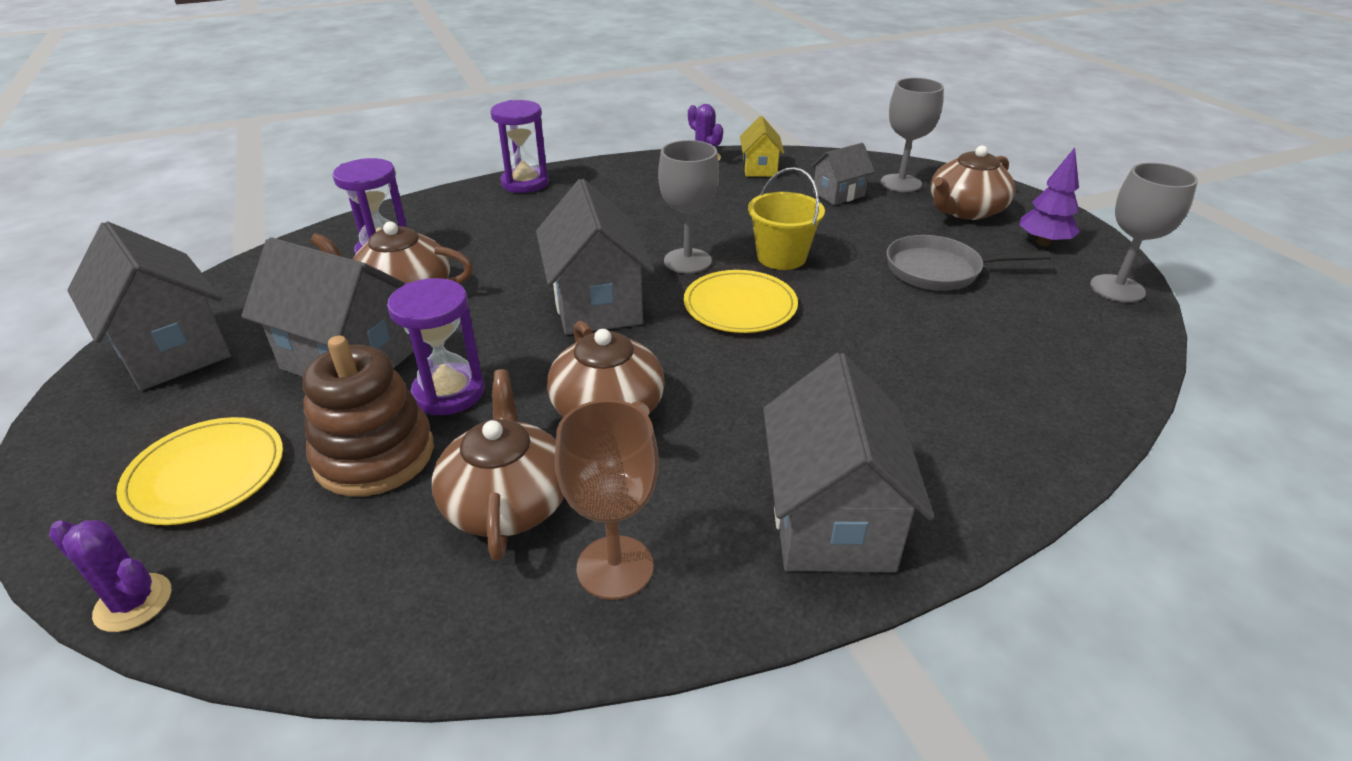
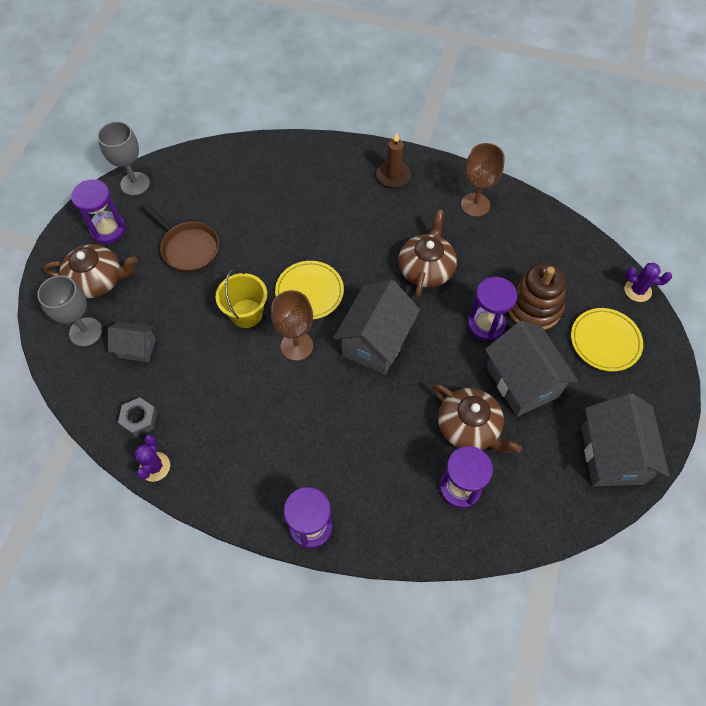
camera: 140 degrees left, 25 degrees up
purple cactus [49,520,171,632] -> purple cactus turned 45 degrees counterclockwise [625,263,672,302]
brown teapot [432,369,564,561] -> none
grey goblet [658,140,719,274] -> brown goblet [271,290,313,361]
yellow house [740,116,784,177] -> grey nut [118,397,157,437]
grey house [763,353,934,572] -> brown candle [376,133,411,188]
grey pan [886,235,1051,291] -> brown pan [141,203,219,273]
purple tree [1019,147,1080,246] -> purple hourglass [71,179,126,244]

